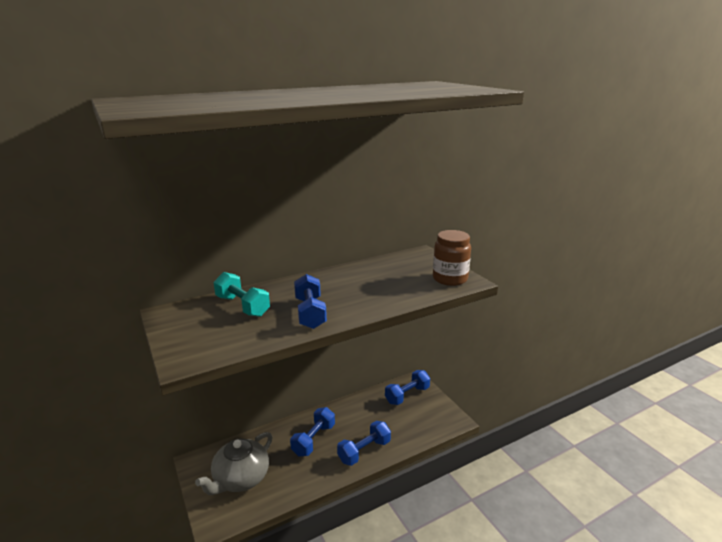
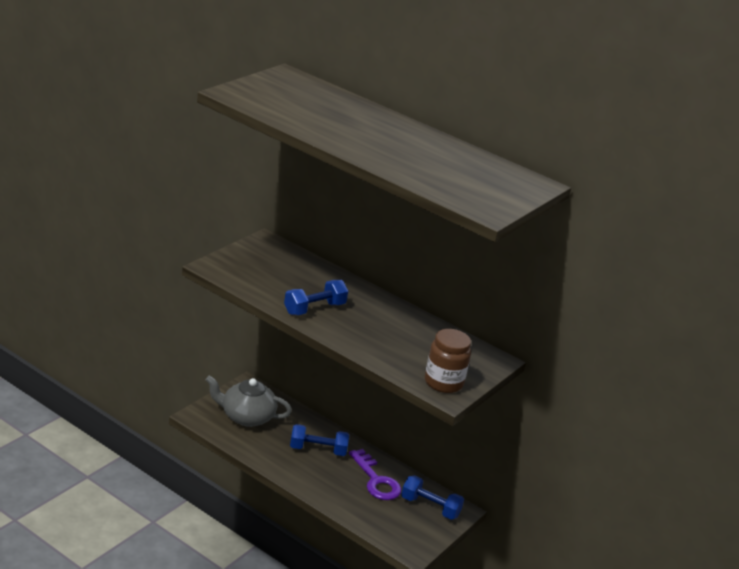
camera: 60 degrees right, 5 degrees up
turquoise dumbbell [213,272,270,317] -> none
blue dumbbell [337,421,391,466] -> none
none -> purple key [349,449,401,500]

